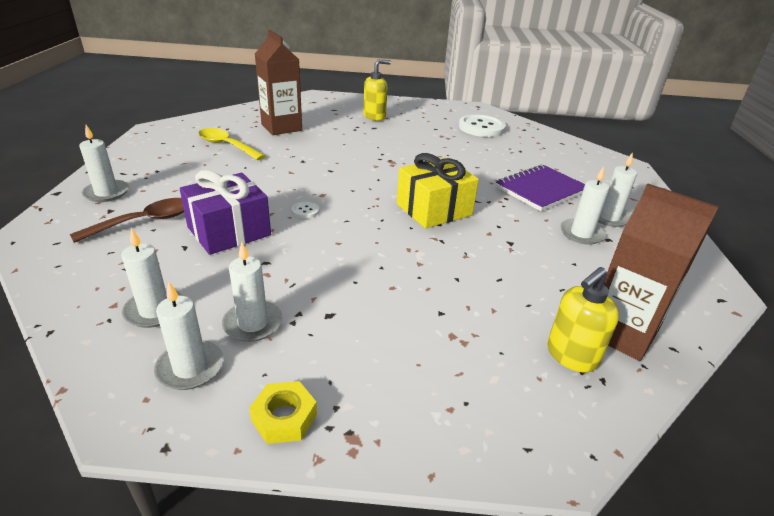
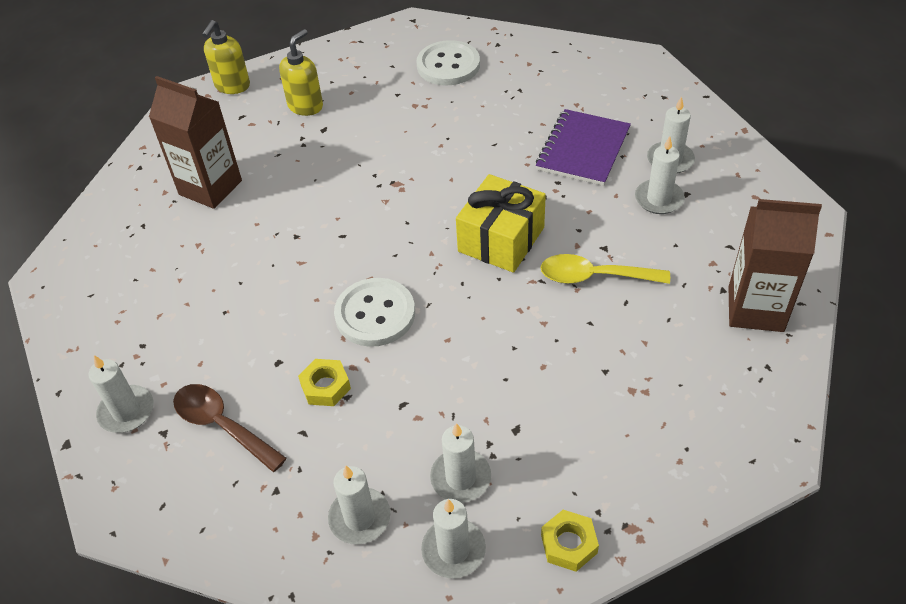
camera: 25 degrees left, 15 degrees up
brown spoon [70,198,184,243] -> brown spoon turned 75 degrees counterclockwise [173,384,287,472]
purple gift [180,170,271,255] -> yellow nut [298,359,351,406]
yellow spoon [198,128,265,160] -> yellow spoon moved to [540,254,670,284]
white button [292,202,319,218] -> white button [334,278,415,347], size x2.38
yellow soap dispenser [547,267,619,372] -> yellow soap dispenser moved to [202,20,250,94]

